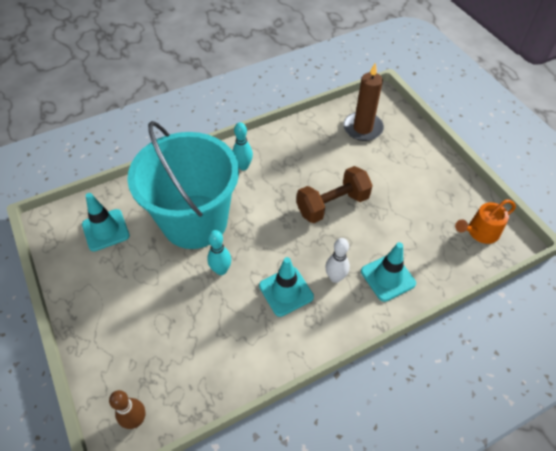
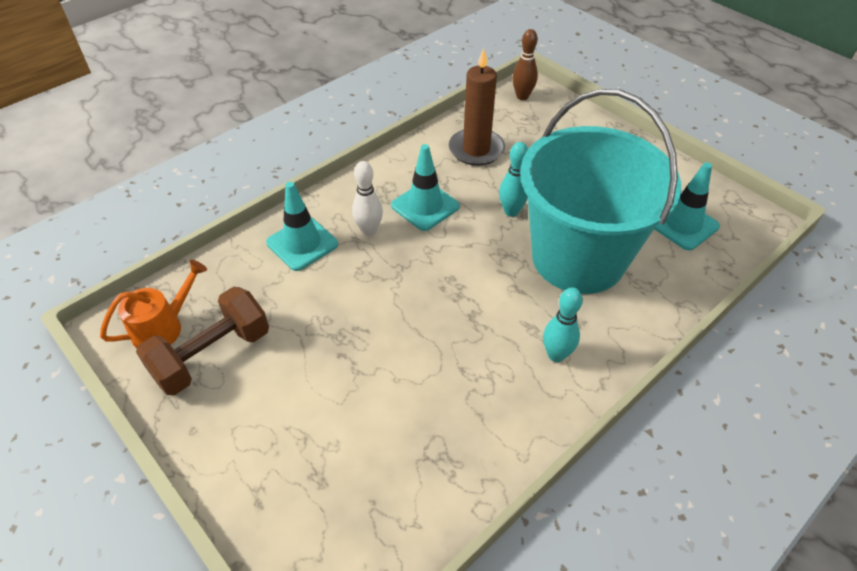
camera: 165 degrees right, 5 degrees down
brown dumbbell [296,166,373,223] -> brown dumbbell moved to [136,286,269,396]
brown candle [343,63,384,141] -> brown candle moved to [449,48,505,166]

